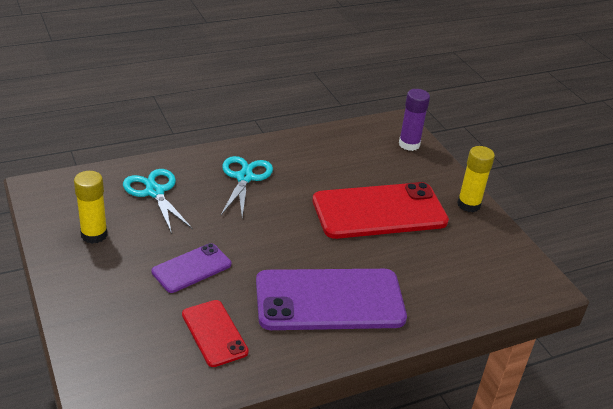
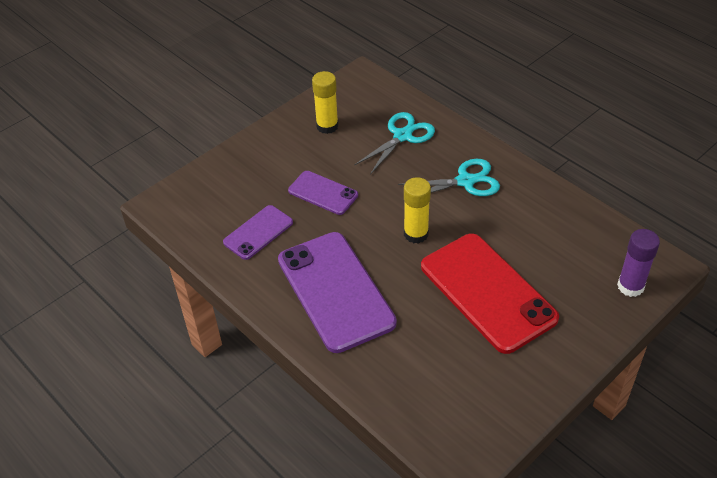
camera: 75 degrees right, 10 degrees up
red phone [182,300,249,367] -> purple phone [223,205,293,260]
yellow glue stick [457,146,495,212] -> yellow glue stick moved to [404,177,431,244]

